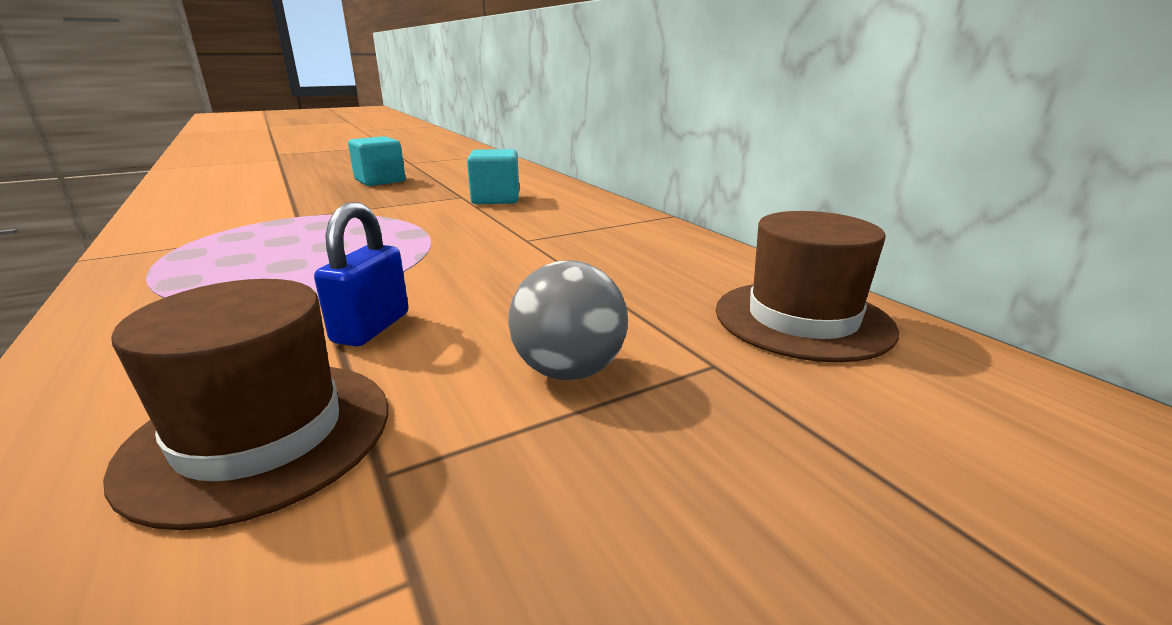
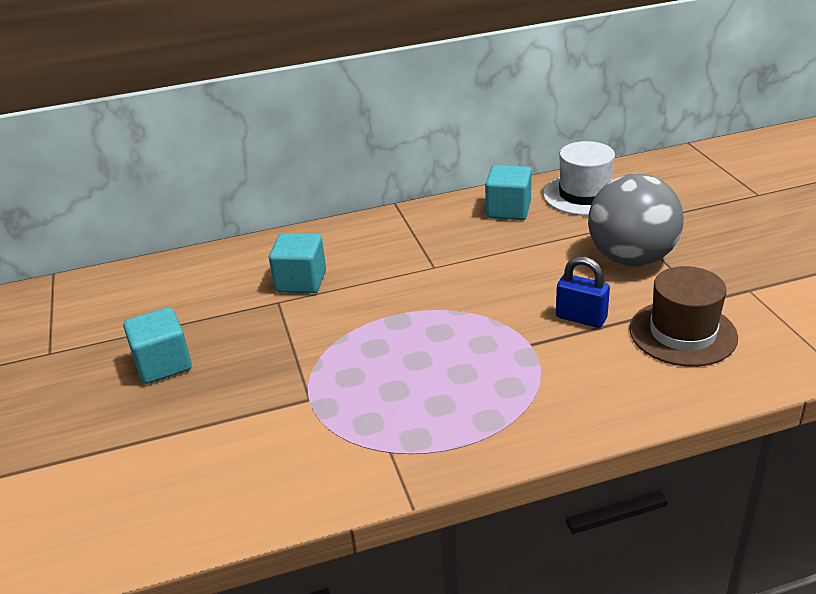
camera: 75 degrees left, 10 degrees up
grey ball [508,260,628,380] -> grey ball [588,173,684,266], size x1.74
brown hat [716,211,899,362] -> white hat [543,141,615,216]
none -> turquoise cube [485,165,532,220]

